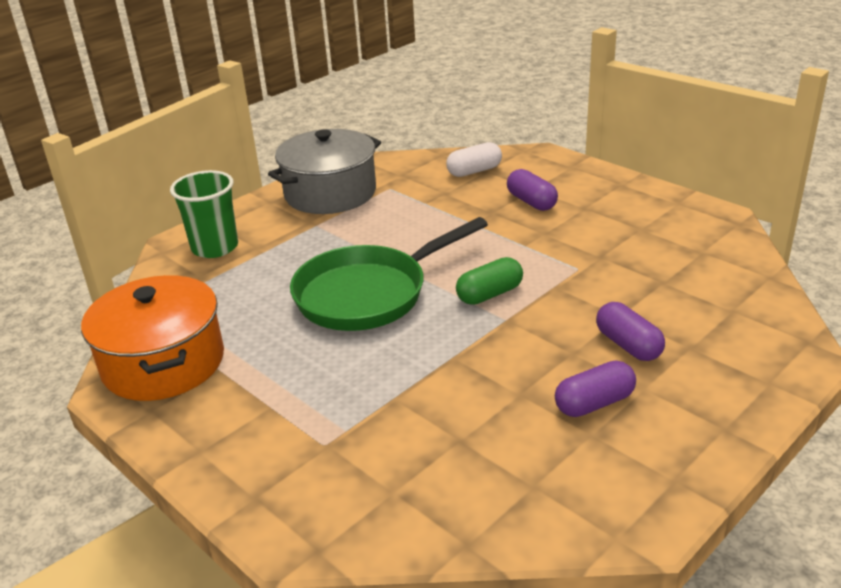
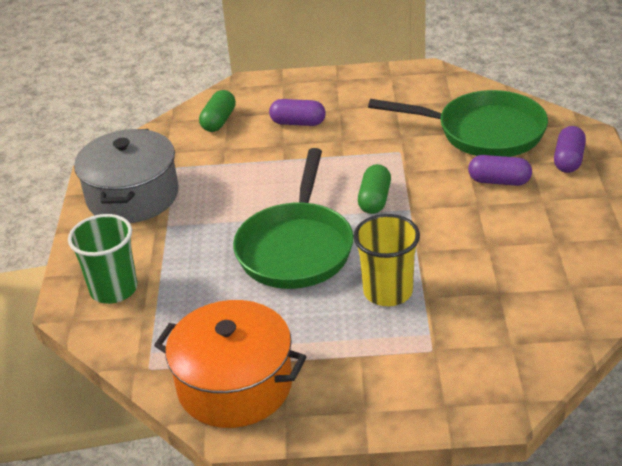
camera: 45 degrees left, 5 degrees up
white capsule [446,142,502,177] -> green capsule [199,90,236,132]
purple capsule [555,360,636,417] -> purple capsule moved to [554,126,586,173]
none -> yellow cup [353,214,420,306]
none -> green pan [368,90,548,157]

